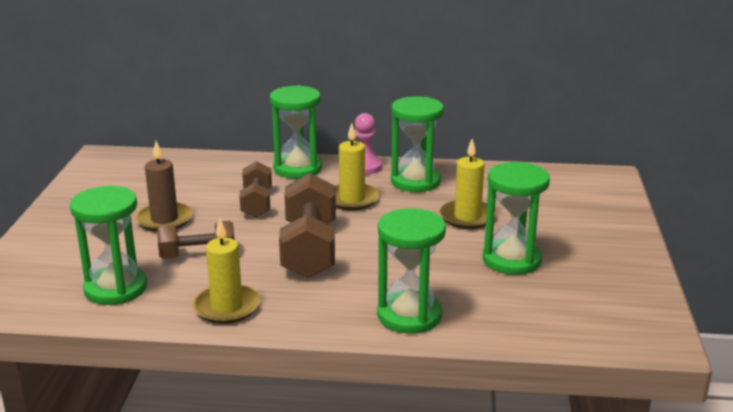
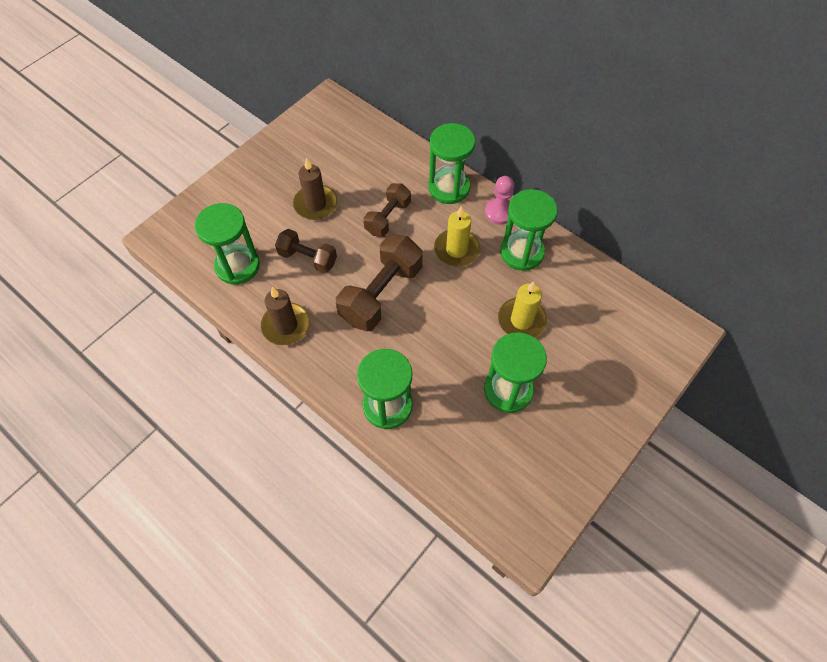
camera: 35 degrees right, 35 degrees up
yellow candle [193,219,260,324] -> brown candle [261,287,310,345]

